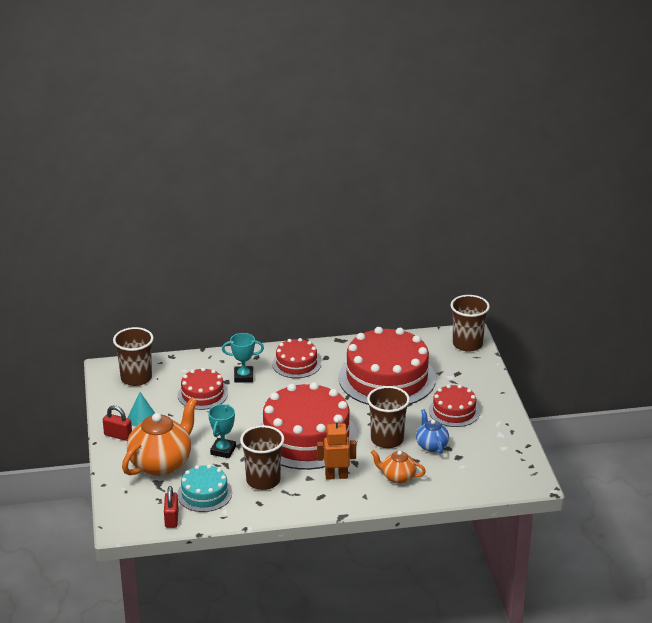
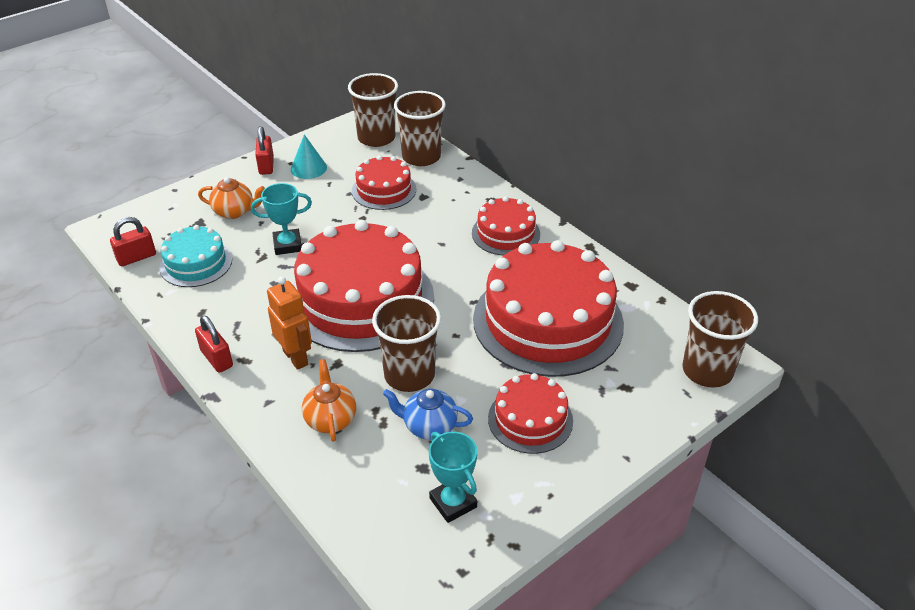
camera: 60 degrees right, 10 degrees up
orange teapot [122,398,197,476] -> orange teapot [198,177,265,219], size x0.53
turquoise trophy [222,333,264,383] -> turquoise trophy moved to [429,432,477,523]
brown cup [240,425,284,490] -> brown cup moved to [394,91,446,166]
blue teapot [416,409,449,454] -> blue teapot turned 120 degrees counterclockwise [383,388,473,440]
none -> red padlock [195,315,233,373]

